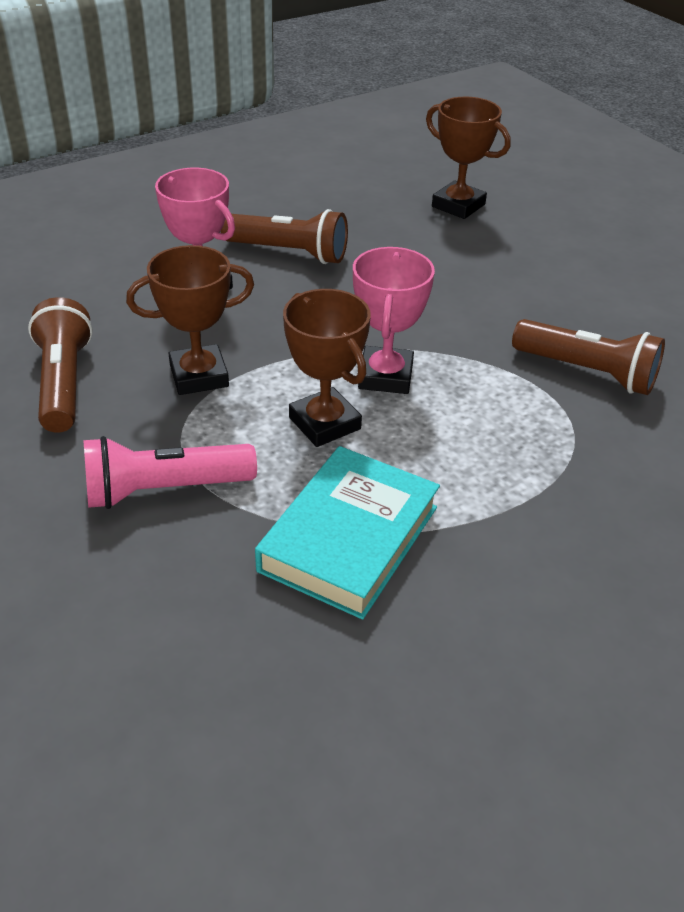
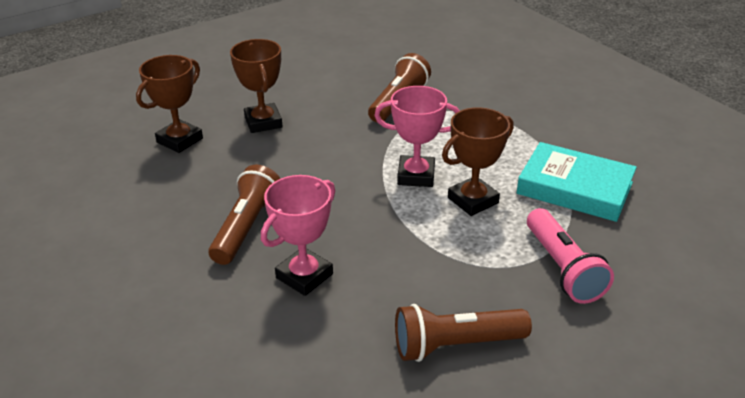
camera: 90 degrees left, 5 degrees down
brown trophy [126,245,254,395] -> brown trophy moved to [230,39,283,133]

